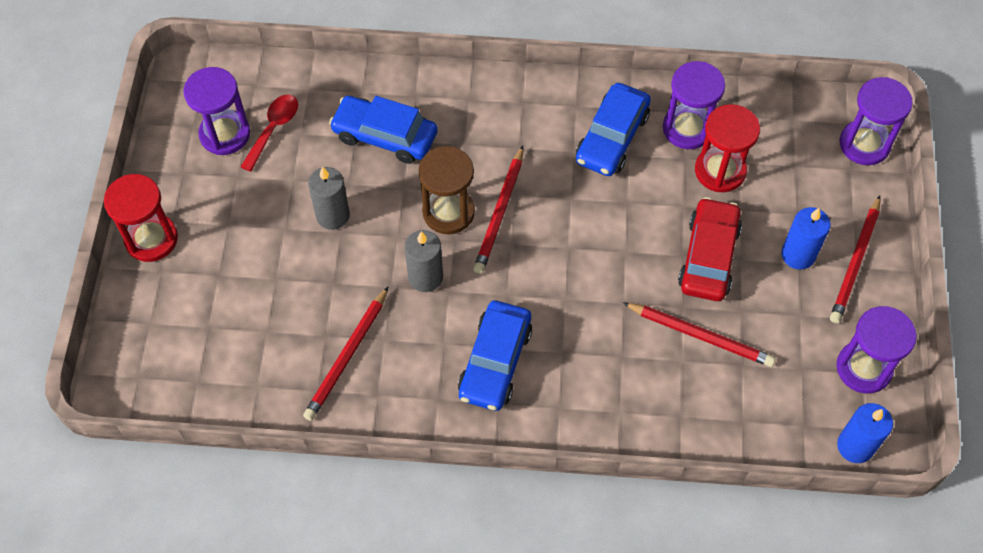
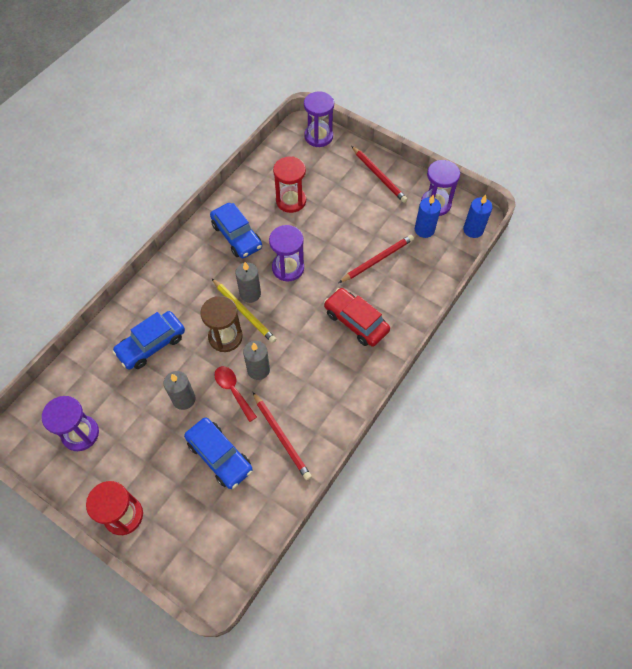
camera: 60 degrees left, 0 degrees up
red spoon [241,95,298,172] -> red spoon moved to [214,366,257,422]
blue car [458,301,532,411] -> blue car moved to [184,417,253,489]
red pencil [473,146,523,274] -> yellow pencil [212,279,276,343]
purple hourglass [663,61,725,149] -> purple hourglass moved to [269,225,304,281]
red car [678,197,742,301] -> red car moved to [324,288,390,347]
blue candle [781,207,831,270] -> blue candle moved to [415,195,441,238]
none -> grey candle [235,262,261,303]

